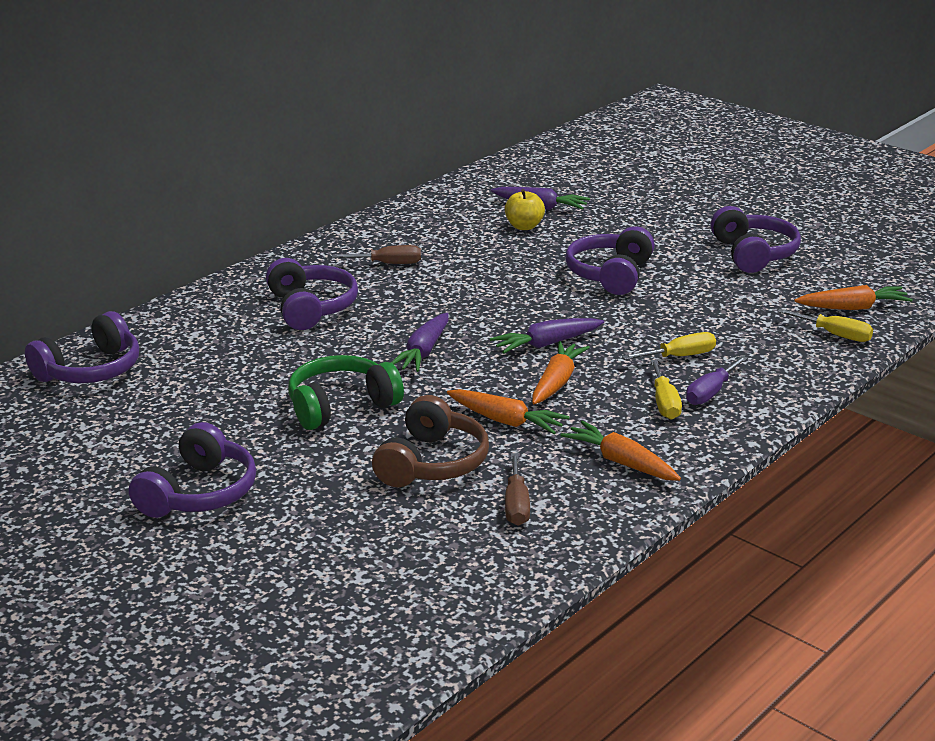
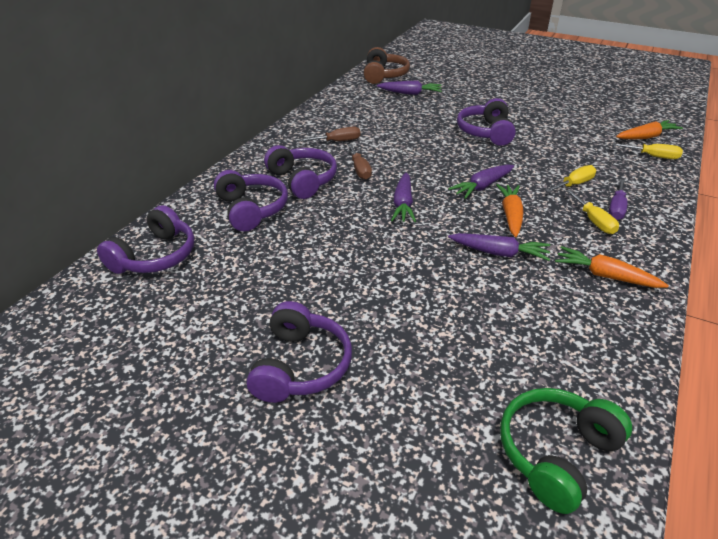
camera: 15 degrees left, 10 degrees up
green headphones [288,355,404,430] -> green headphones moved to [500,388,632,514]
brown headphones [372,395,489,487] -> brown headphones moved to [364,47,410,84]
orange carrot [447,389,570,434] -> purple carrot [448,233,550,261]
yellow apple [505,189,545,230] -> none
brown screwdriver [505,453,530,526] -> brown screwdriver moved to [348,144,372,180]
purple headphones [710,206,801,273] -> purple headphones moved to [214,170,288,231]

